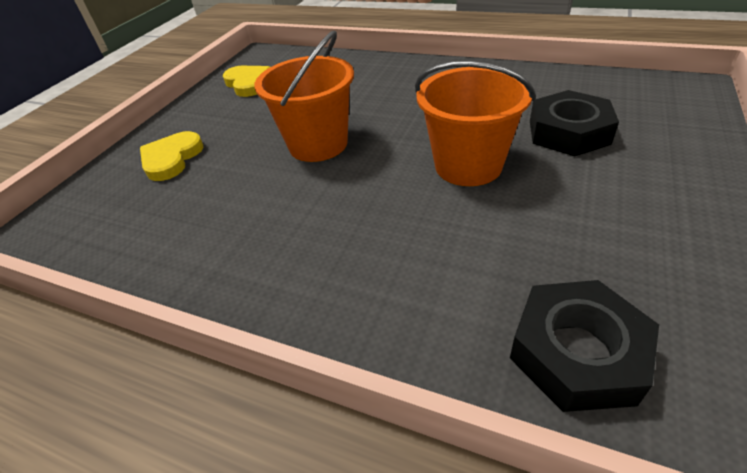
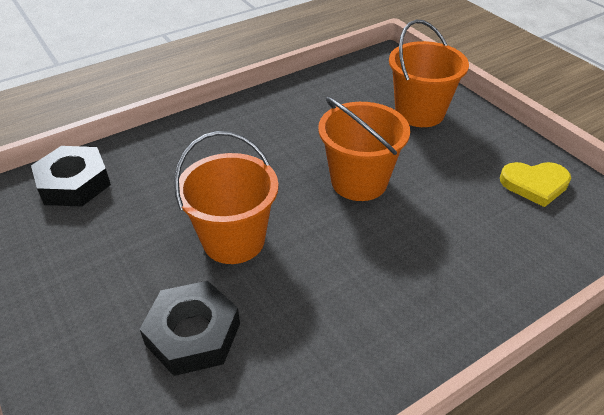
camera: 120 degrees right, 0 degrees up
yellow heart [140,131,204,181] -> orange bucket [389,20,469,127]

